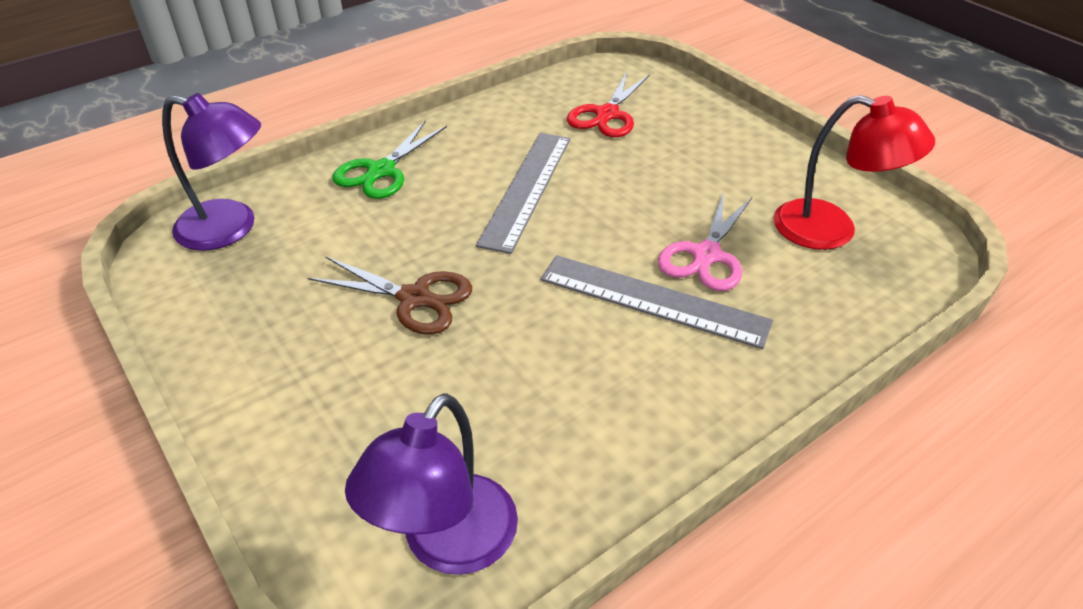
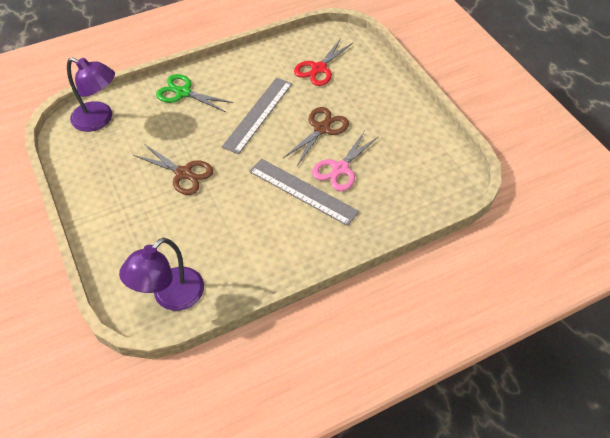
camera: 10 degrees right, 10 degrees up
green scissors [333,121,447,199] -> green scissors turned 75 degrees clockwise [156,74,233,112]
red lamp [774,95,935,250] -> none
none -> brown scissors [283,107,349,166]

